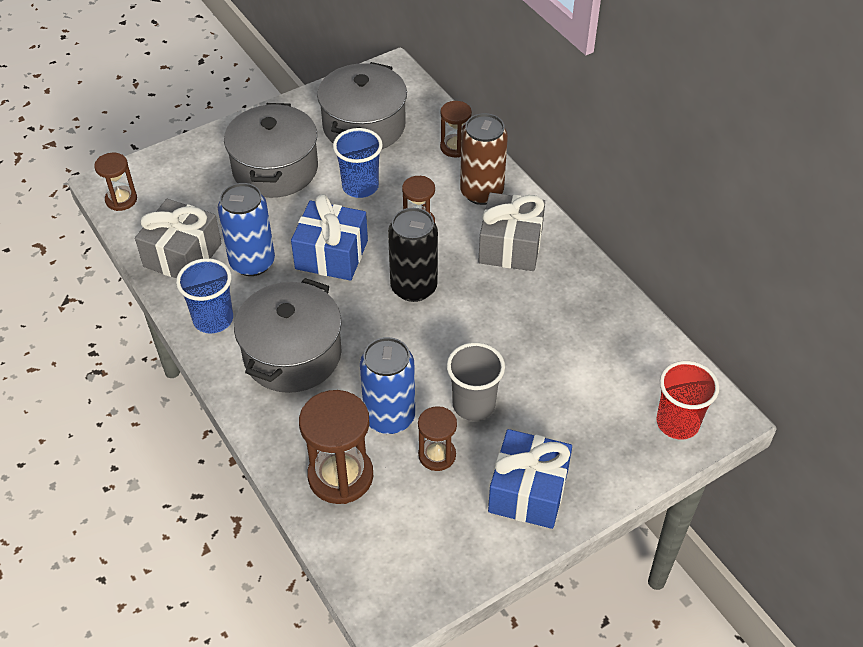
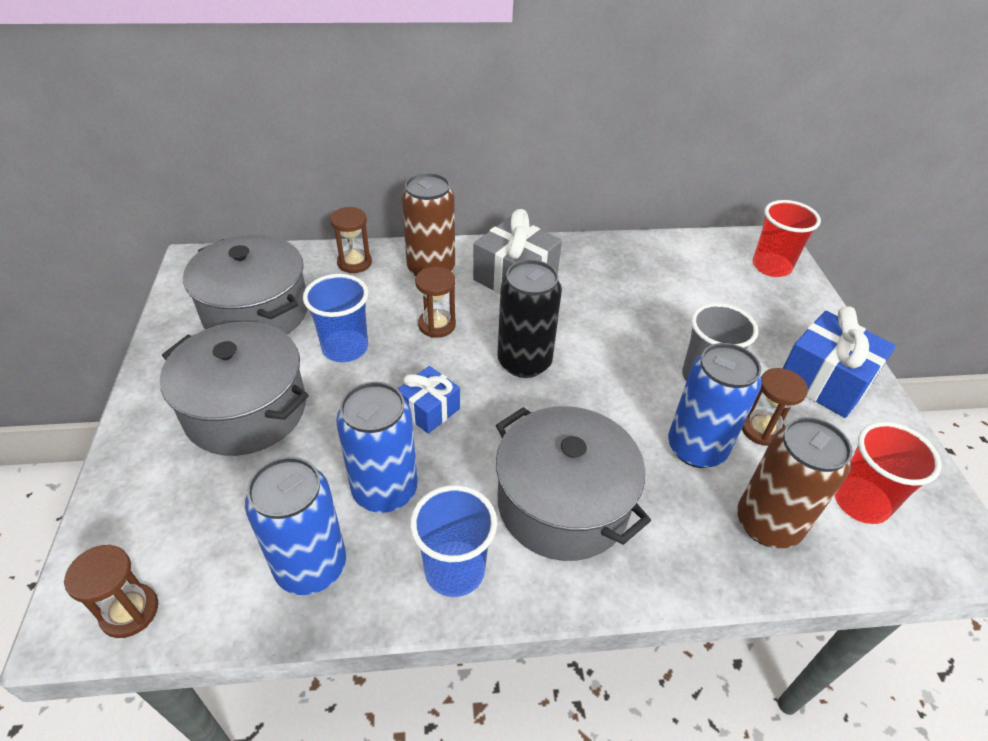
camera: 65 degrees left, 5 degrees down
grey gift [135,199,222,278] -> blue can [245,457,346,595]
blue gift [291,194,368,281] -> blue gift [398,366,460,434], size x0.59
brown hourglass [299,390,373,504] -> brown can [737,417,852,548]
none -> red cup [834,422,942,524]

